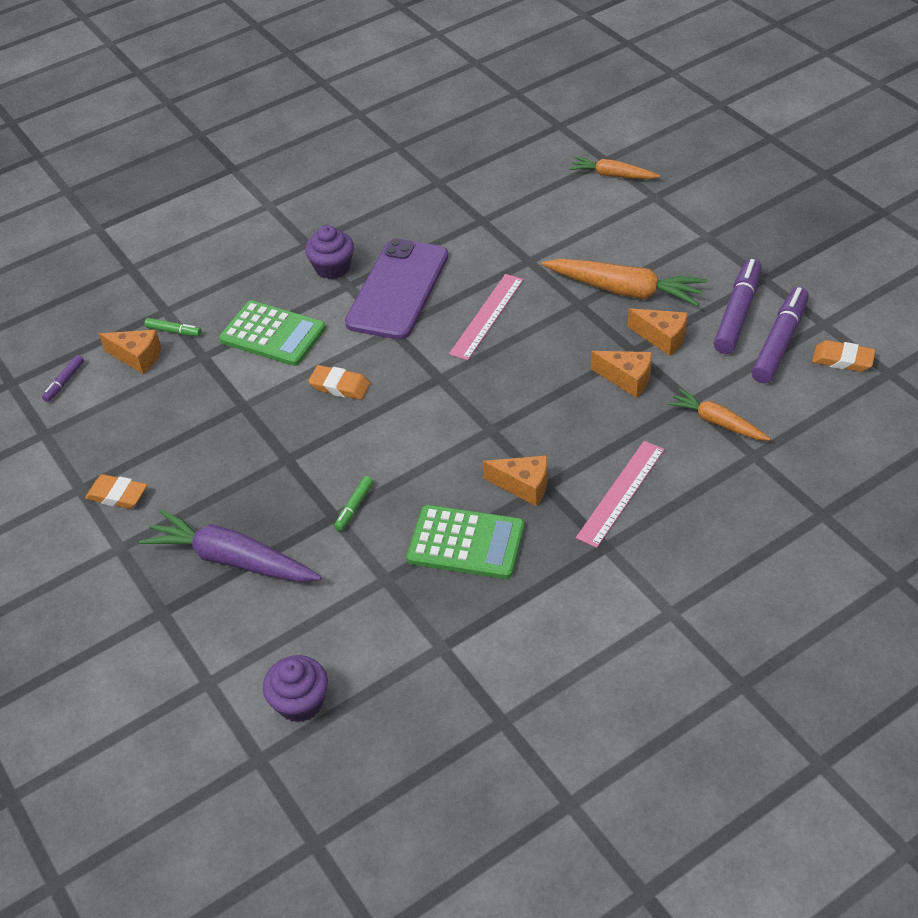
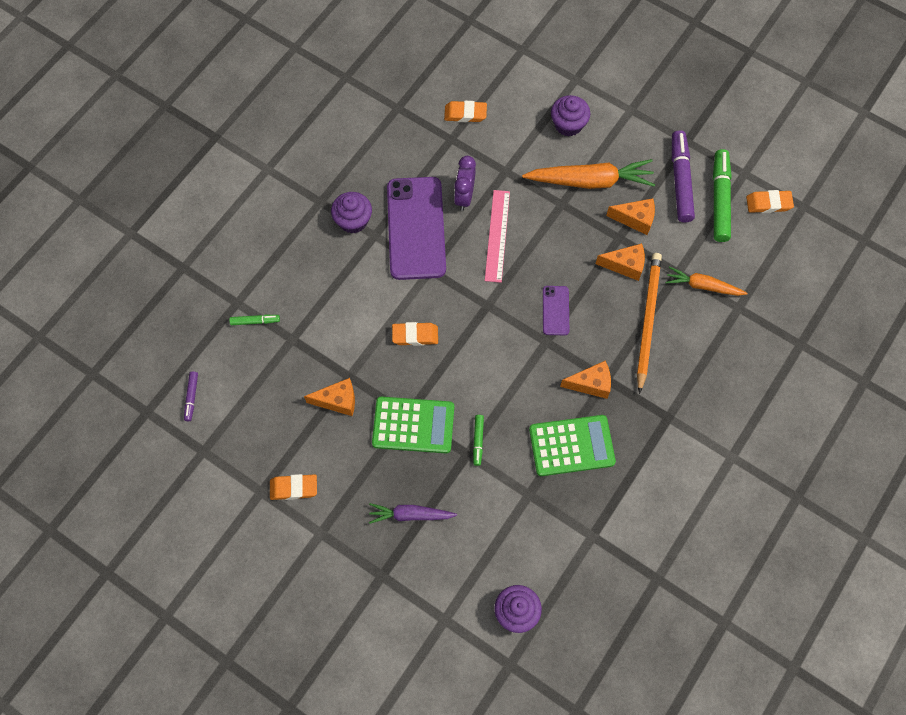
camera: 25 degrees left, 20 degrees up
orange cheese [99,330,161,374] -> orange cheese moved to [304,378,355,416]
purple carrot [139,509,322,582] -> purple carrot [369,503,457,524], size x0.60
green calculator [219,300,326,366] -> green calculator moved to [372,397,454,453]
orange carrot [570,157,660,179] -> none
pink ruler [576,441,665,548] -> none
purple marker [751,287,809,384] -> green marker [713,149,732,242]
none -> orange eraser [444,101,487,122]
none -> purple clock [454,156,476,211]
none -> purple phone [543,286,569,335]
none -> purple cupcake [551,95,590,137]
none -> orange pencil [637,253,662,394]

